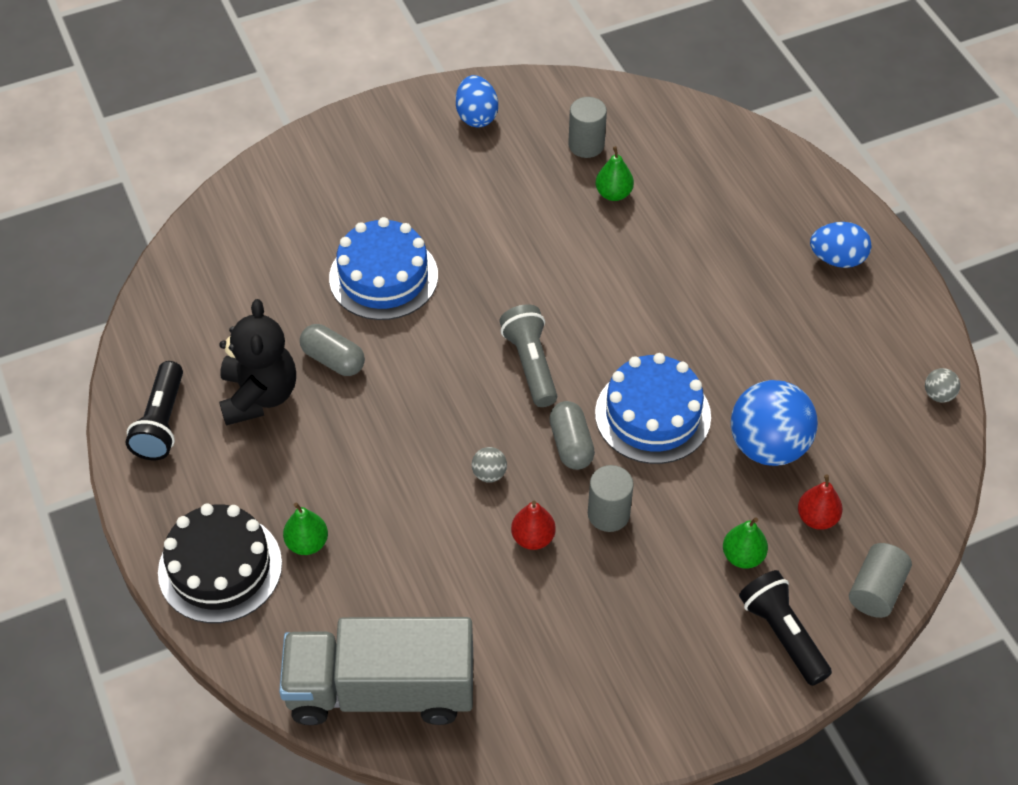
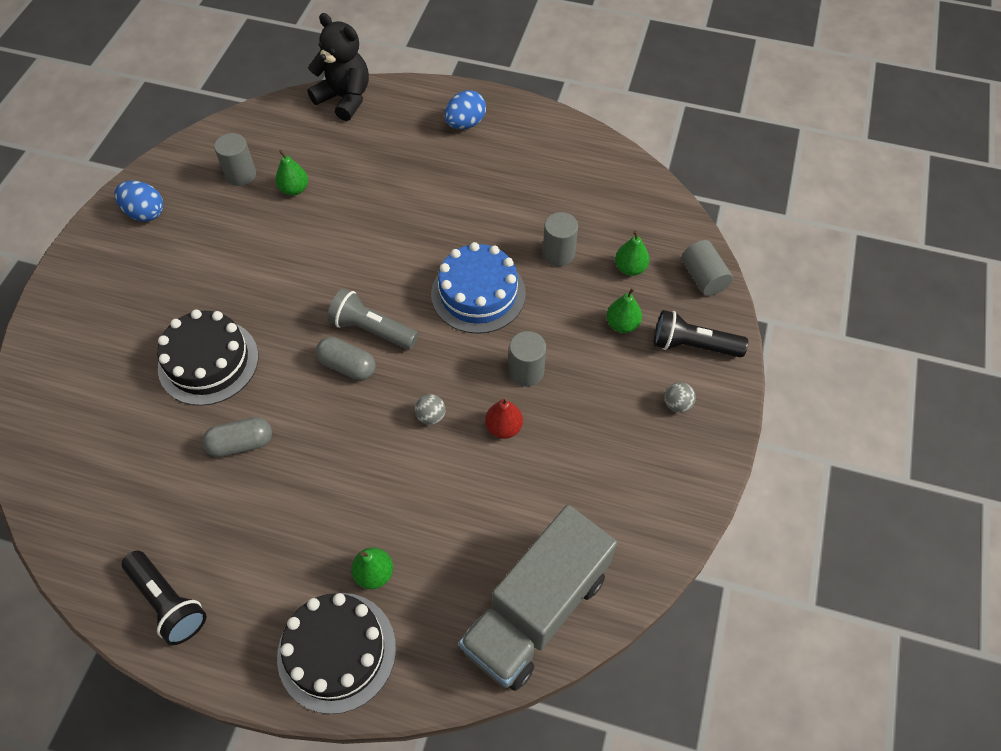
camera: 50 degrees left, 5 degrees up
black teddy bear [219,299,296,426] -> black teddy bear moved to [307,13,369,121]
blue cake [329,217,438,320] -> black cake [157,309,258,406]
grey capsule [549,401,595,470] -> grey capsule moved to [316,337,376,381]
blue ball [731,380,818,466] -> grey cylinder [543,212,578,266]
red pear [798,475,843,530] -> green pear [615,230,649,276]
grey ball [925,368,960,403] -> grey ball moved to [665,382,696,413]

